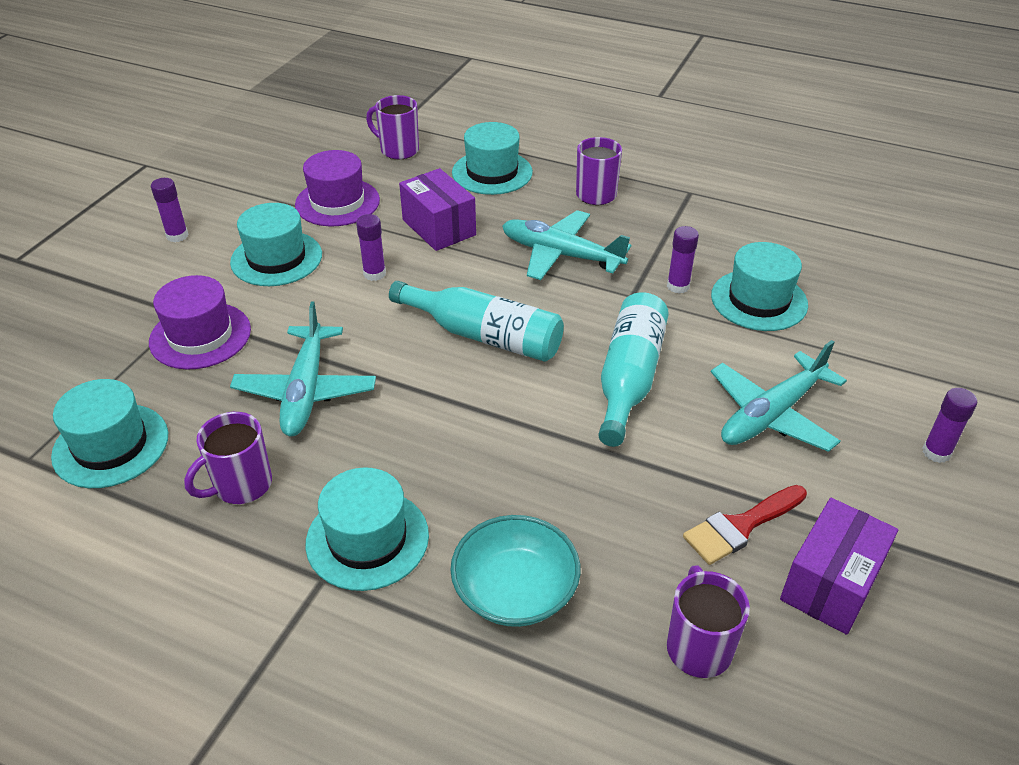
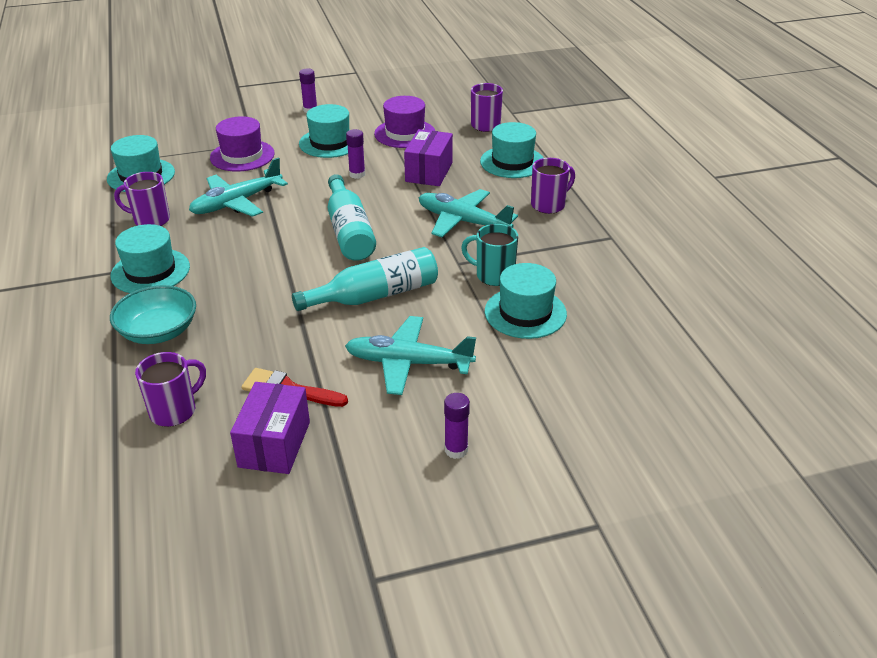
camera: 50 degrees right, 5 degrees down
turquoise plane [502,210,631,280] -> turquoise plane turned 45 degrees counterclockwise [419,189,518,237]
purple glue stick [667,226,699,294] -> turquoise mug [461,224,518,286]
purple box [780,498,898,635] -> purple box turned 75 degrees counterclockwise [230,382,310,474]

